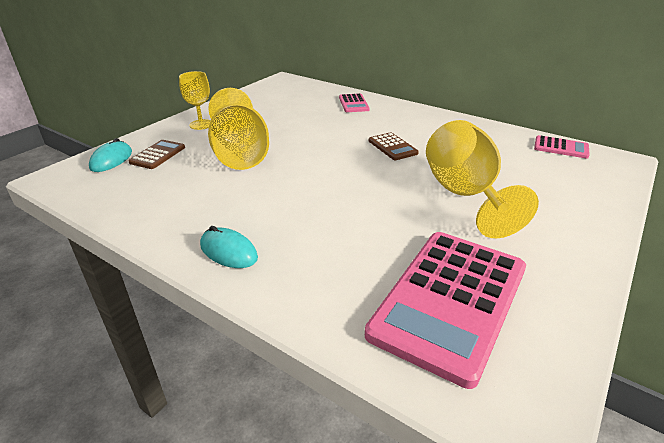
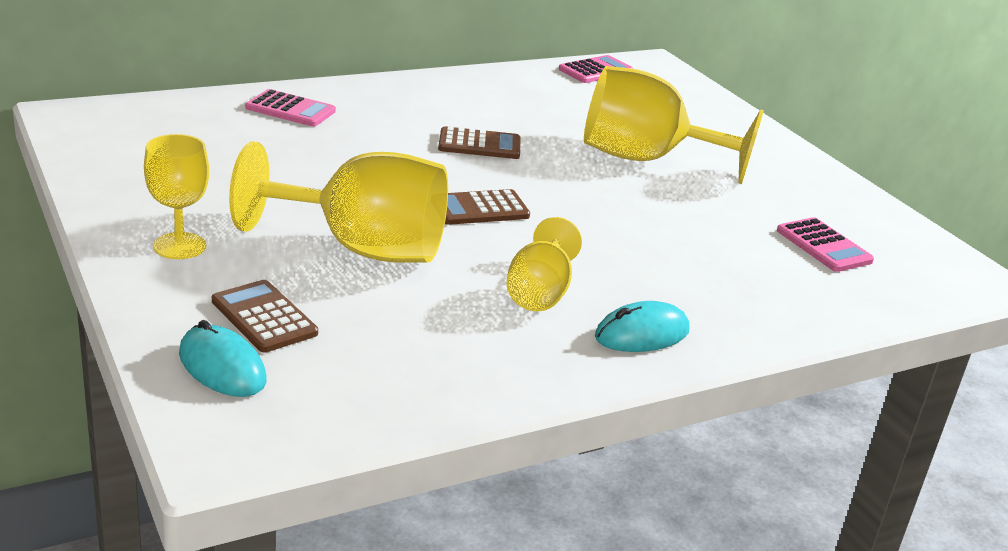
camera: 65 degrees left, 5 degrees down
pink calculator [365,232,526,389] -> pink calculator [777,217,874,272], size x0.44
none -> brown calculator [445,189,530,225]
none -> yellow goblet [506,217,582,311]

